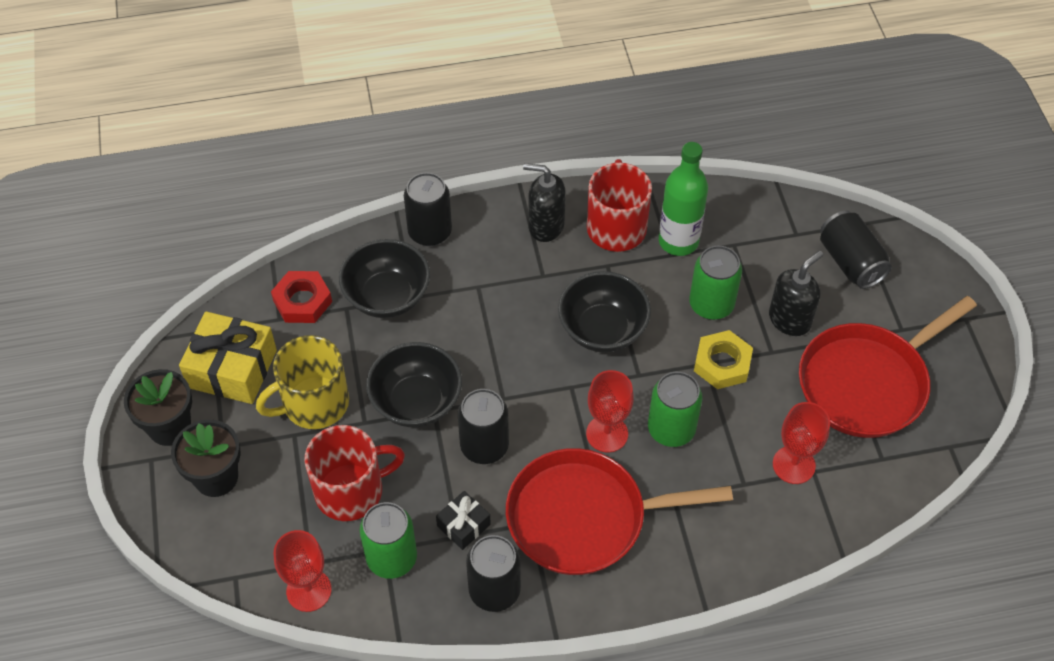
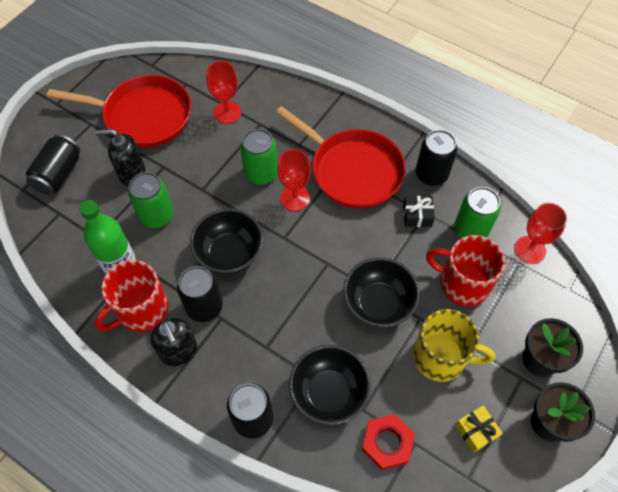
camera: 135 degrees left, 5 degrees up
yellow gift [179,311,277,404] -> yellow gift [455,405,503,453], size x0.52
black can [458,389,509,464] -> black can moved to [177,266,223,322]
yellow nut [694,330,753,389] -> none

